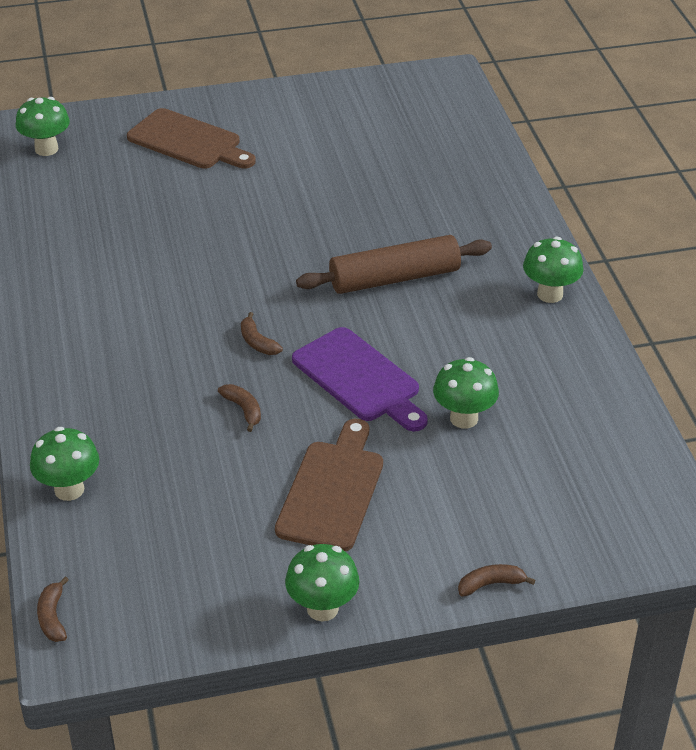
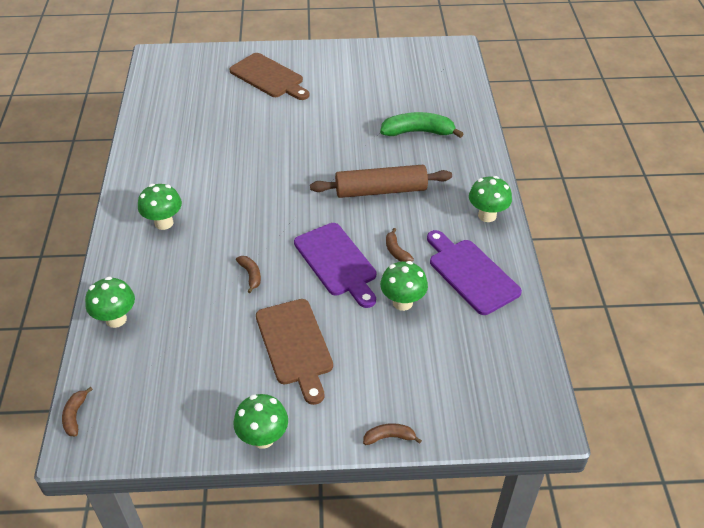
camera: 10 degrees right, 5 degrees up
green mushroom [16,97,70,156] -> green mushroom moved to [138,184,182,230]
brown banana [241,312,283,355] -> brown banana moved to [386,228,414,262]
brown cutting board [275,419,383,551] -> brown cutting board turned 135 degrees clockwise [256,299,333,405]
none -> green banana [380,112,464,138]
none -> purple cutting board [427,230,522,315]

